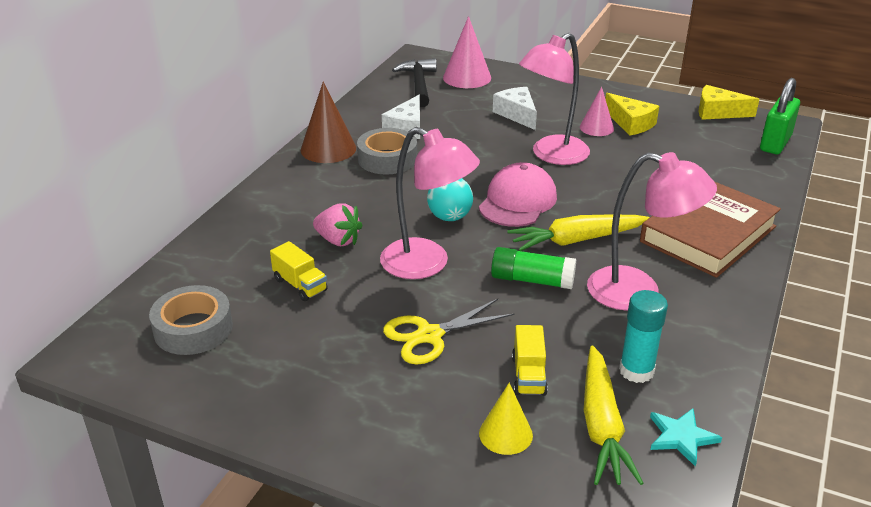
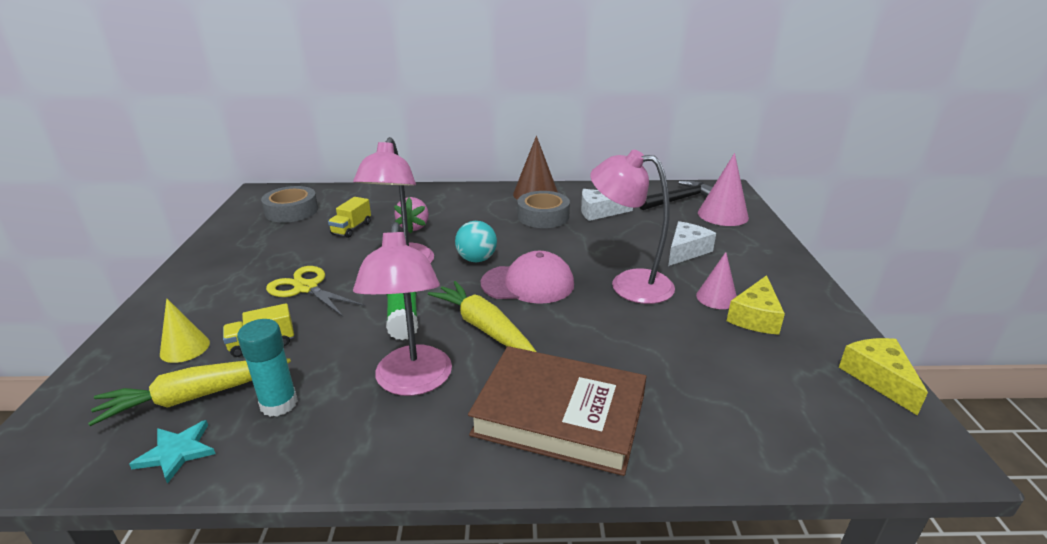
camera: 65 degrees right, 5 degrees down
green padlock [760,78,800,154] -> none

